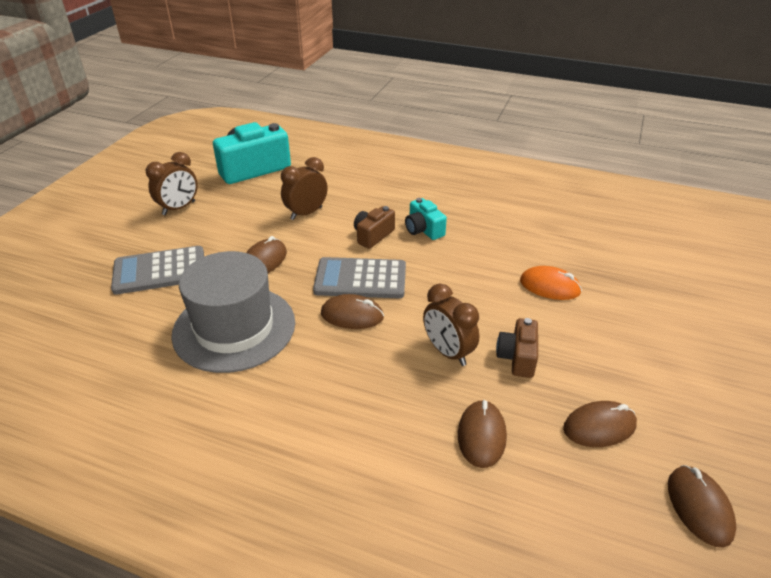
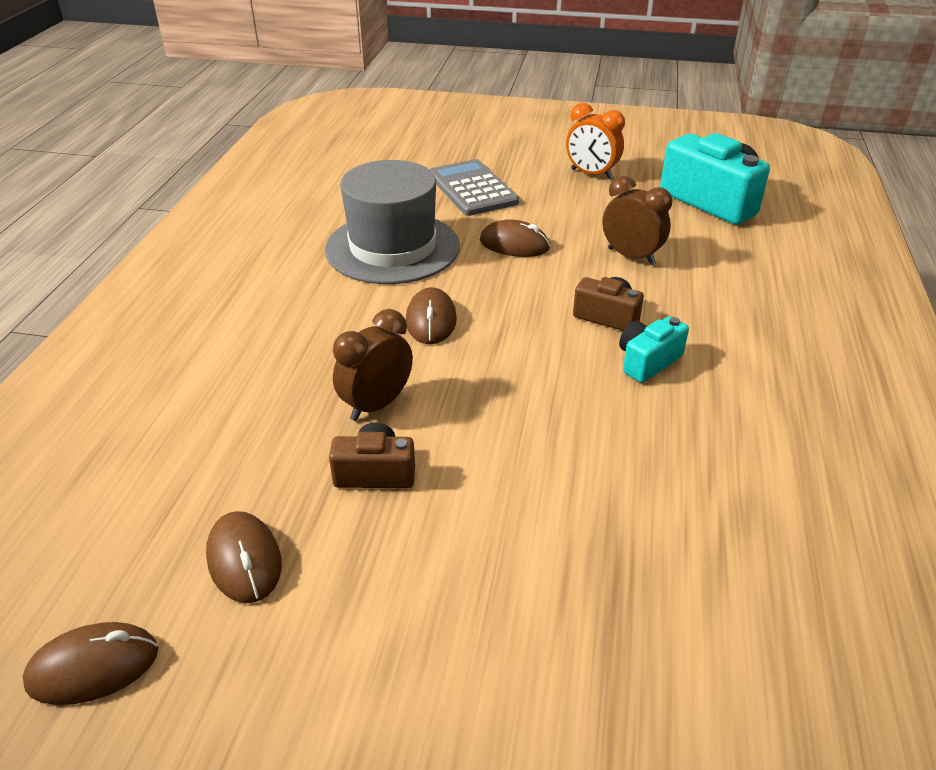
camera: 80 degrees right, 0 degrees up
brown clock [146,152,198,215] -> orange clock [566,103,625,180]
grey calculator [313,257,406,298] -> none
brown mouse [458,400,507,468] -> none
orange mouse [520,266,582,300] -> none

